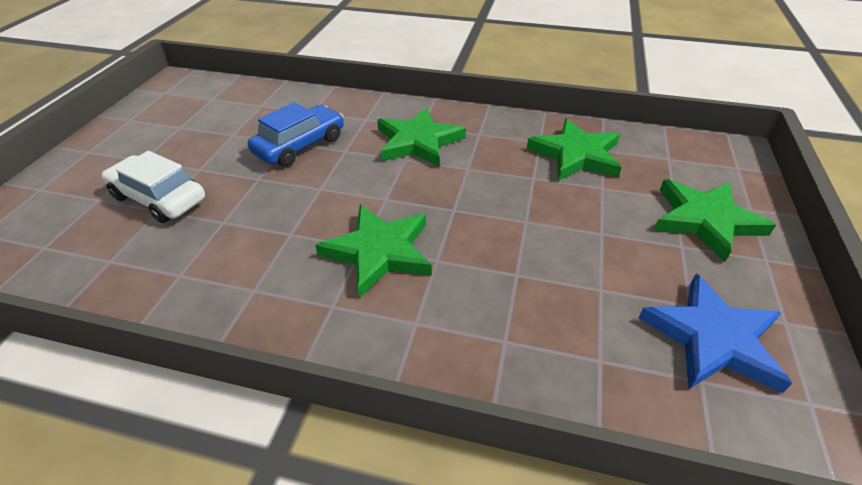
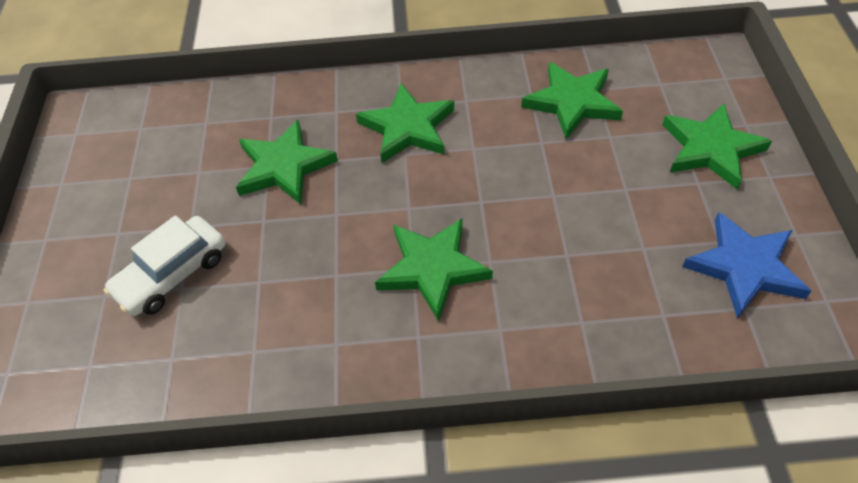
camera: 15 degrees left, 10 degrees up
white car [101,151,205,223] -> white car turned 60 degrees counterclockwise [104,215,225,316]
blue car [248,102,344,167] -> green star [236,119,338,204]

